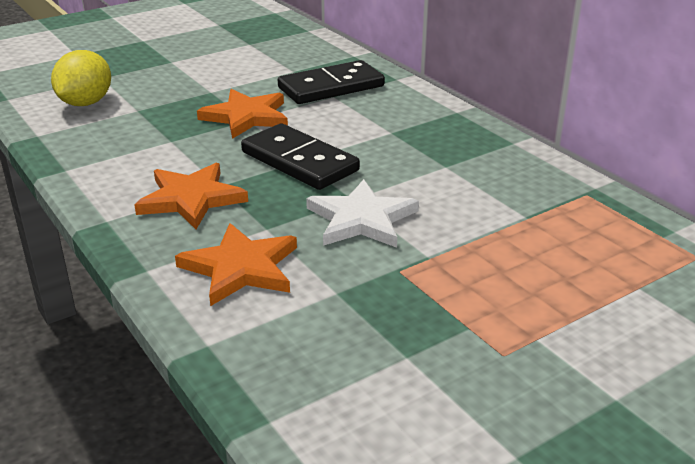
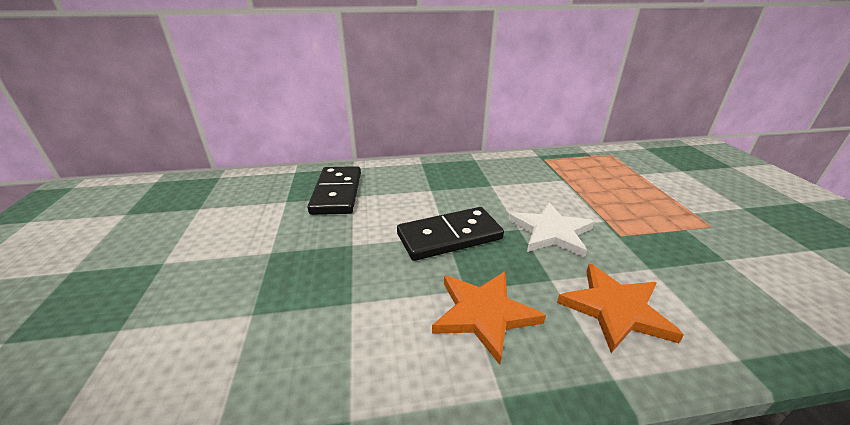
camera: 65 degrees left, 0 degrees up
yellow lemon [51,50,111,106] -> none
orange star [197,89,288,139] -> none

